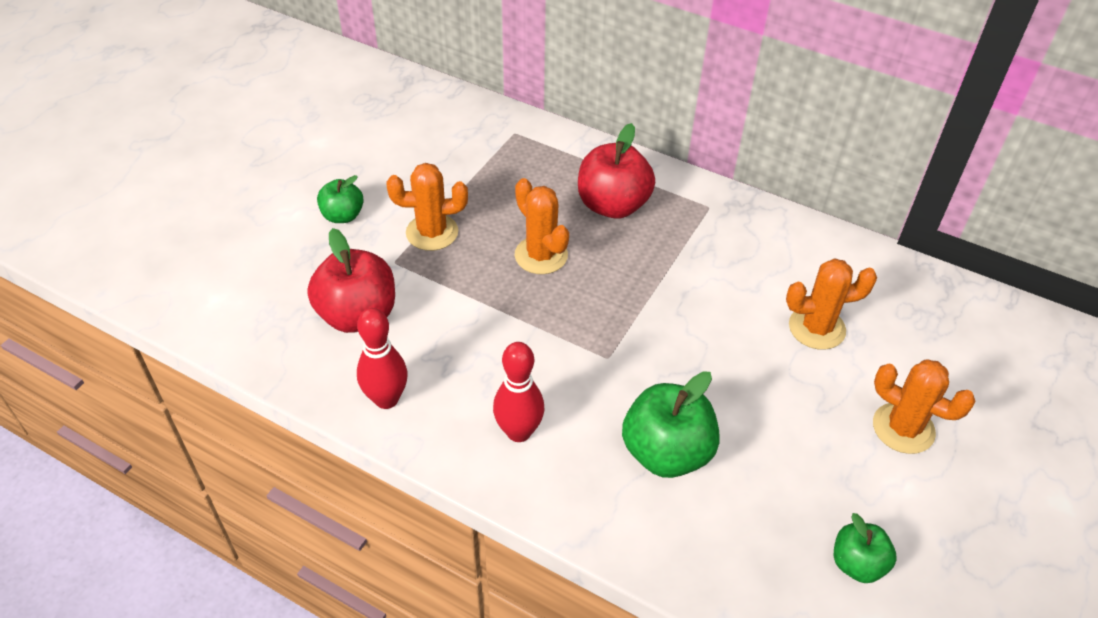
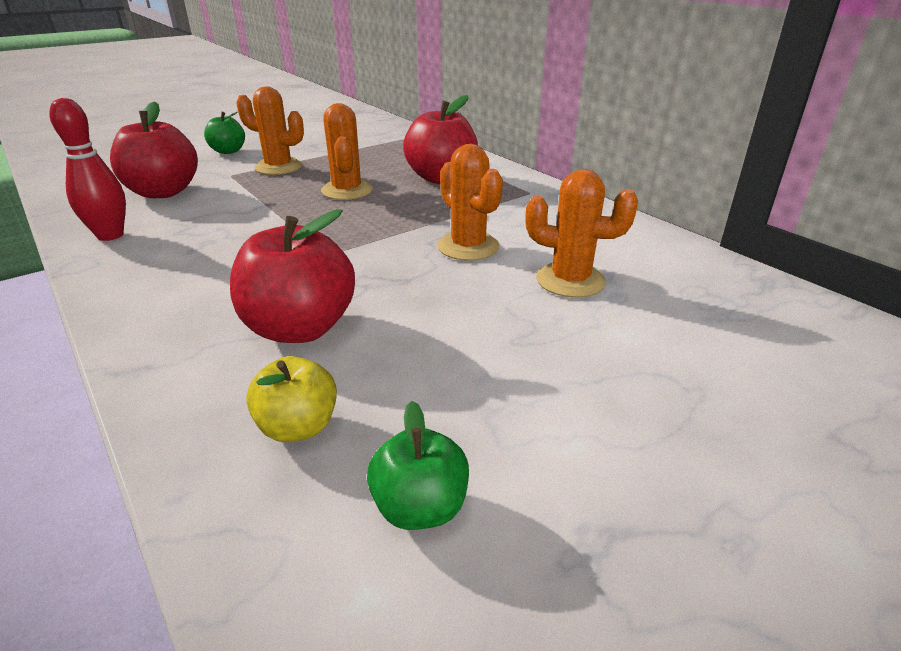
camera: 25 degrees right, 15 degrees down
red bowling pin [493,342,544,442] -> none
green apple [622,371,720,478] -> red apple [230,209,355,343]
orange cactus [873,359,976,454] -> orange cactus moved to [437,144,503,261]
none -> yellow apple [246,356,337,442]

